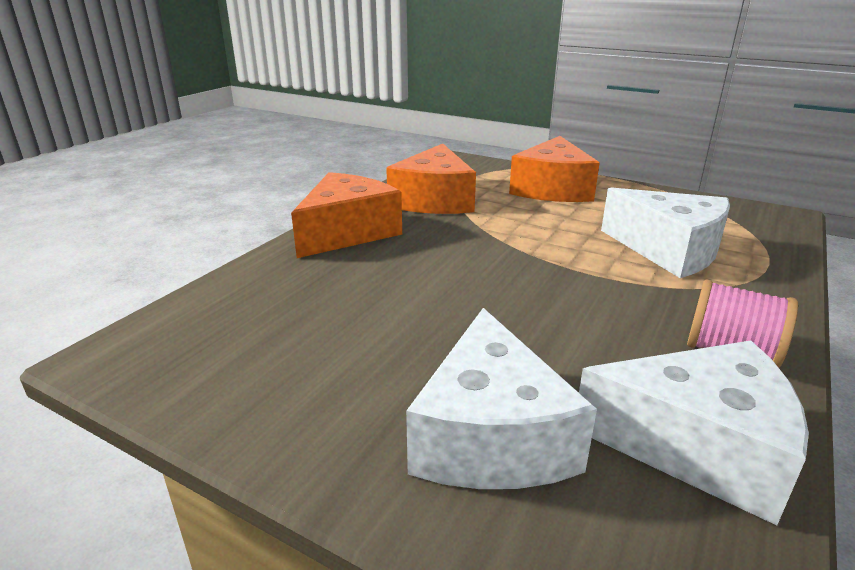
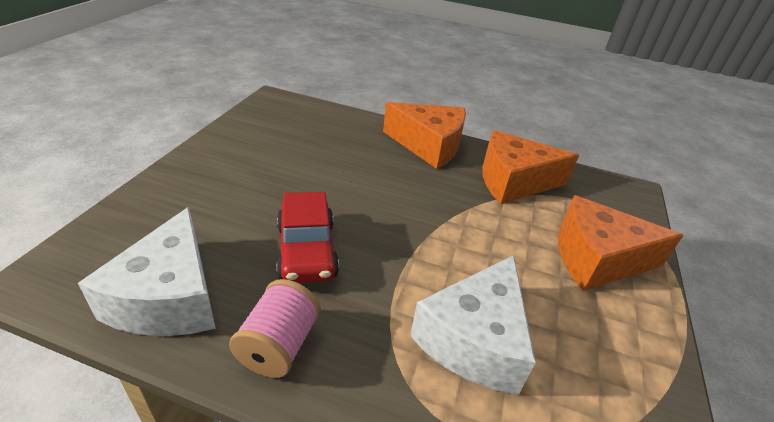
camera: 75 degrees right, 10 degrees up
white cheese [406,308,597,489] -> none
none -> red car [276,192,339,283]

